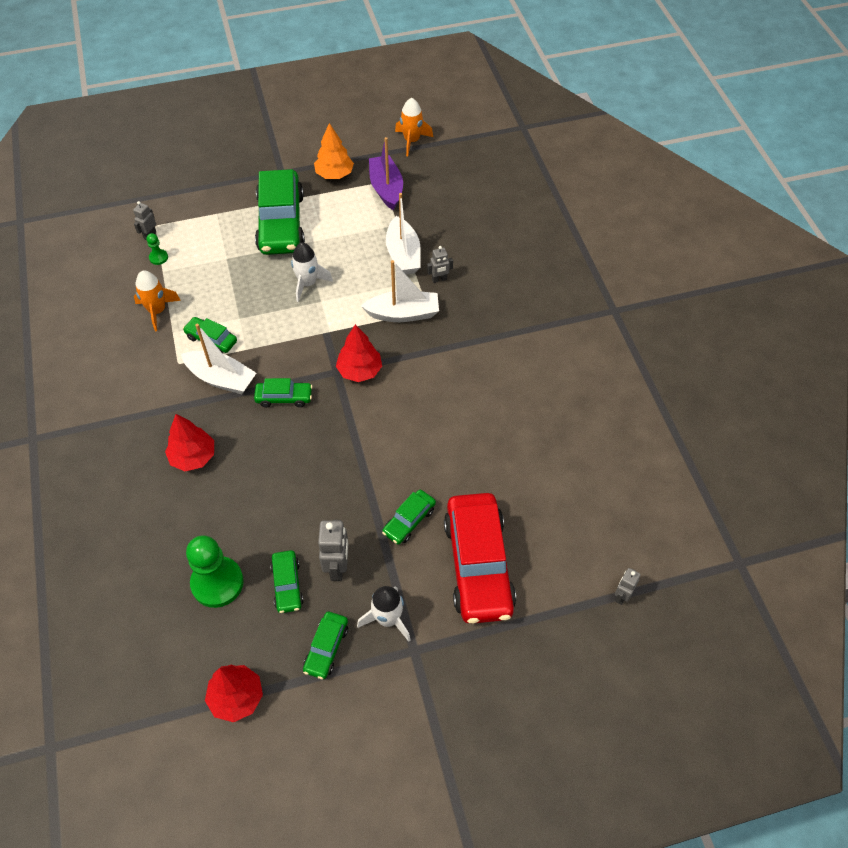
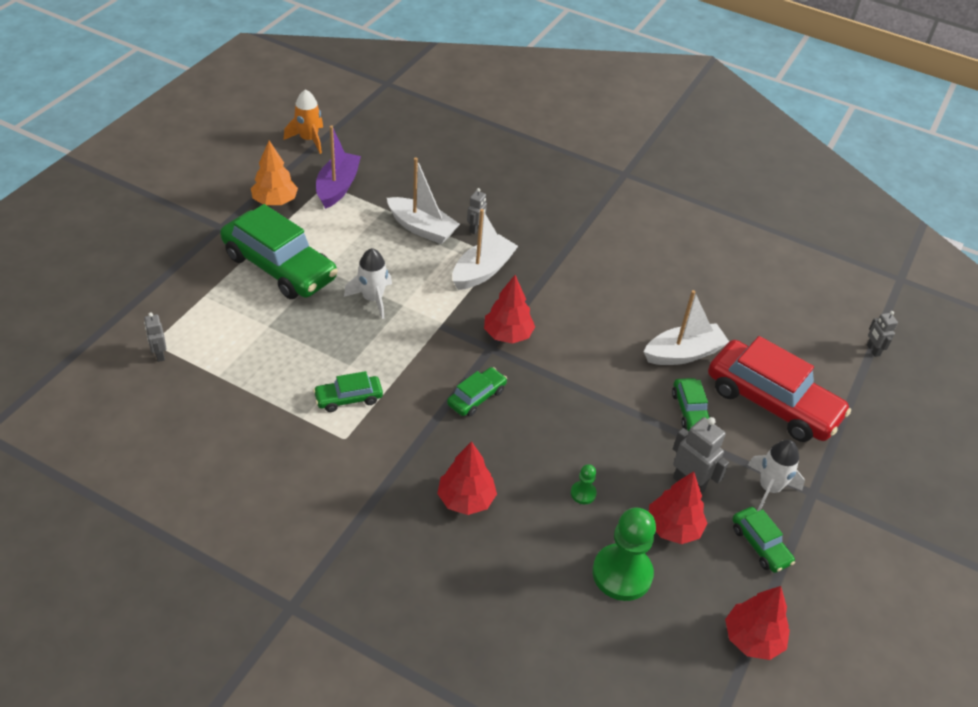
camera: 50 degrees left, 10 degrees down
orange rocket [134,270,181,331] -> none
green pawn [146,233,168,265] -> green pawn moved to [571,464,597,504]
white boat [181,324,256,394] -> white boat moved to [644,290,729,365]
green car [270,550,304,613] -> red tree [649,471,708,544]
purple boat [369,137,403,210] -> purple boat turned 75 degrees clockwise [316,125,361,209]

